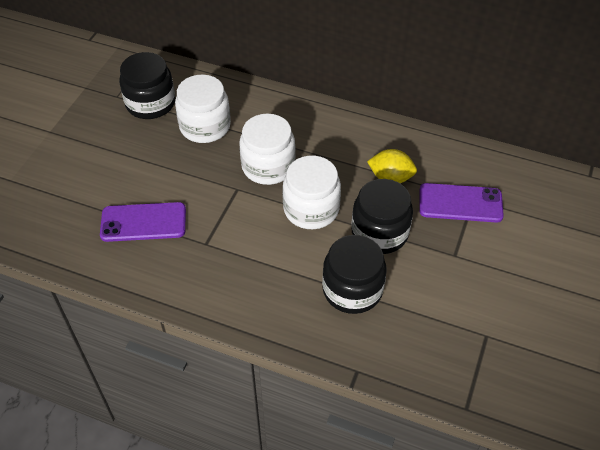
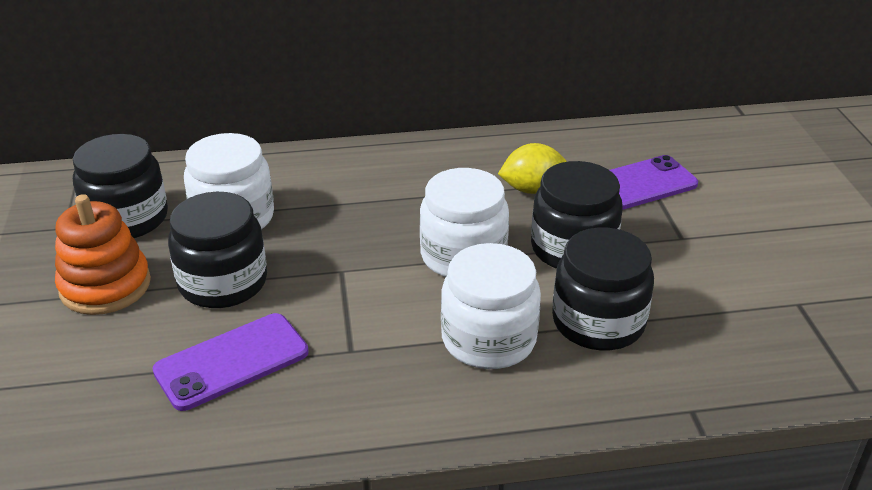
camera: 30 degrees left, 15 degrees down
white jar [239,113,296,185] -> white jar moved to [441,243,541,369]
none -> orange stacking toy [55,194,151,315]
none -> black jar [168,192,267,308]

